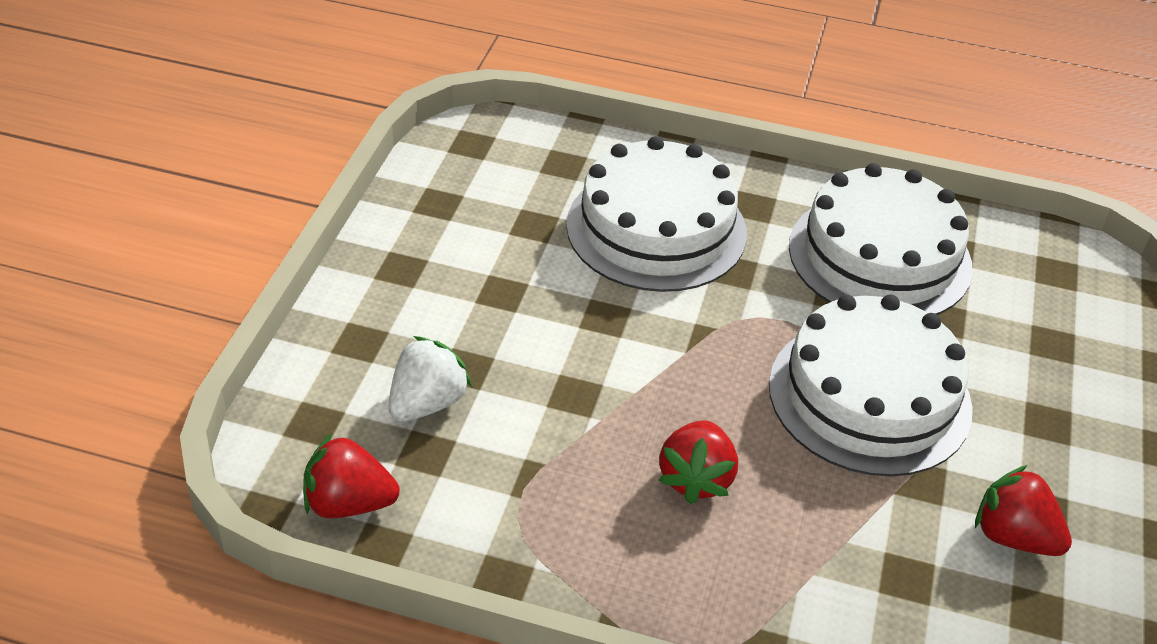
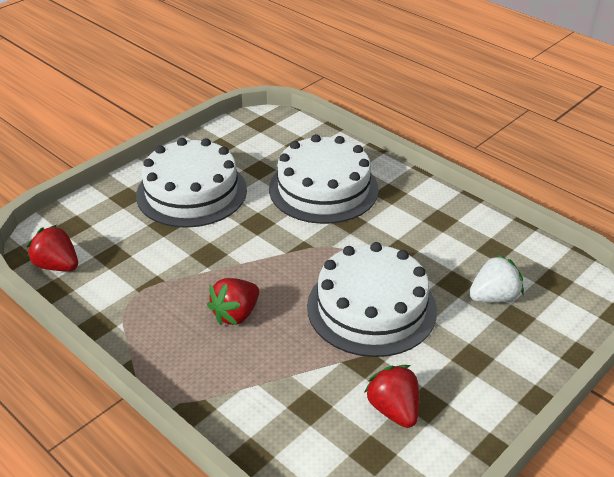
camera: 30 degrees right, 5 degrees down
white strawberry [389,336,472,422] -> white strawberry moved to [469,254,524,302]
white cake [789,163,973,315] -> white cake moved to [136,138,247,228]

